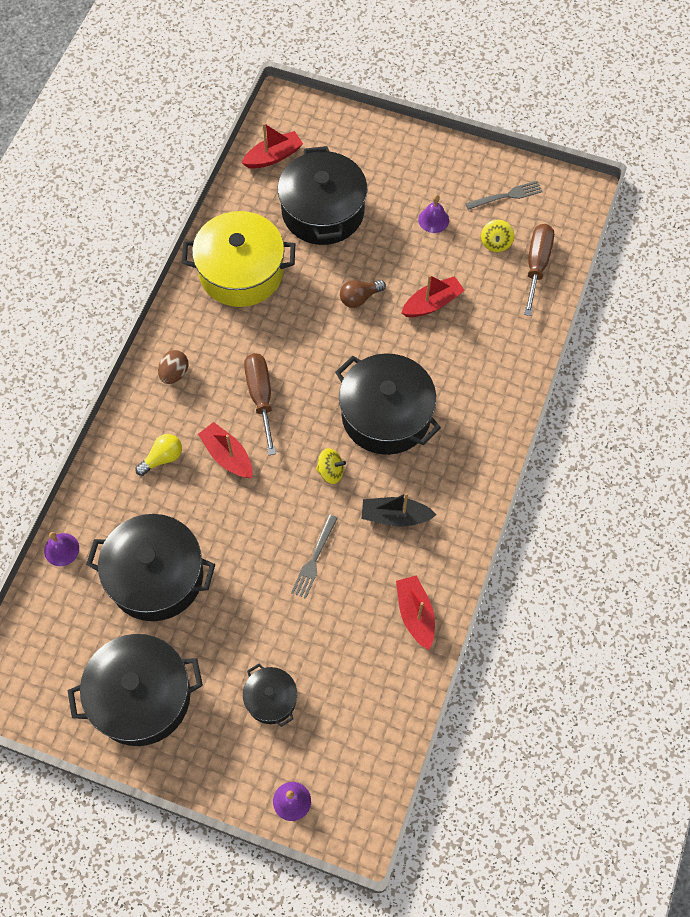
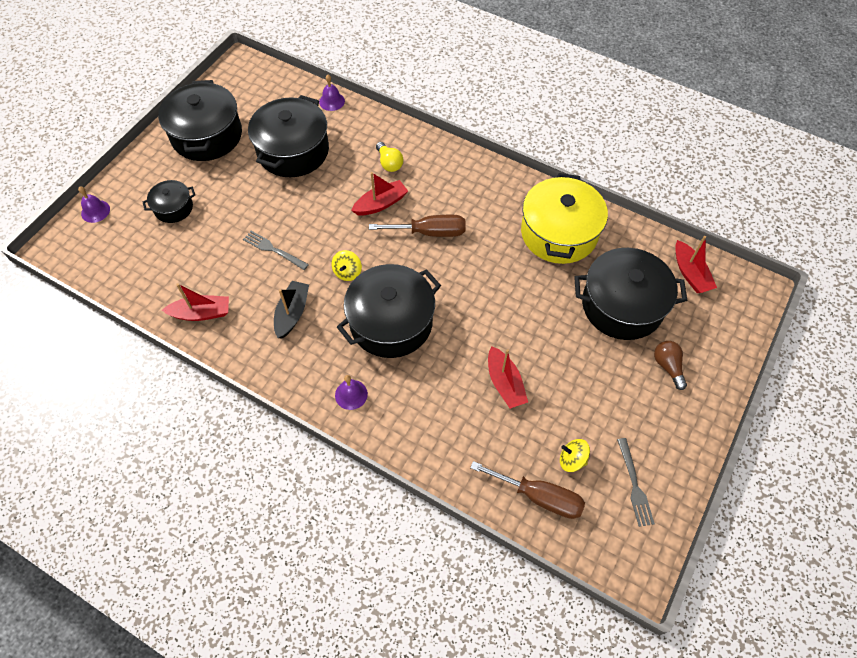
camera: 100 degrees right, 5 degrees down
brown egg [158,350,188,384] -> none
brown light bulb [340,280,386,308] -> brown light bulb moved to [654,341,687,390]
purple bell [418,195,449,233] -> purple bell moved to [335,375,368,410]

